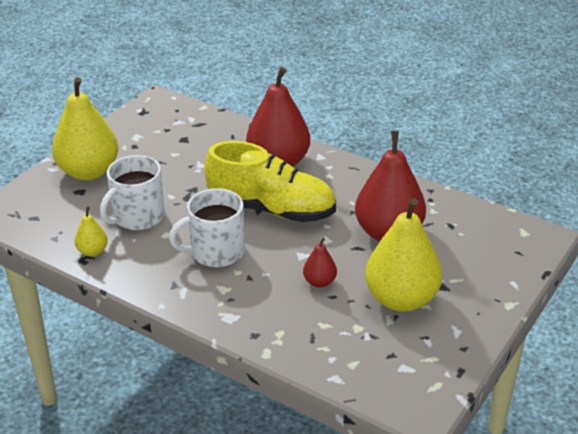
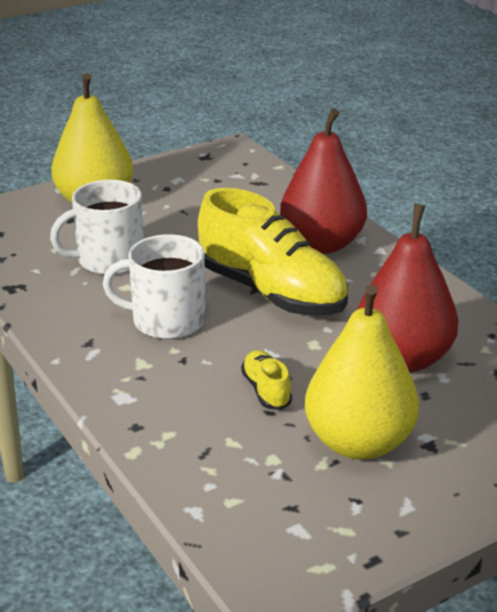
camera: 25 degrees right, 5 degrees down
yellow pear [74,206,108,257] -> none
red pear [303,238,337,288] -> yellow shoe [241,350,292,410]

